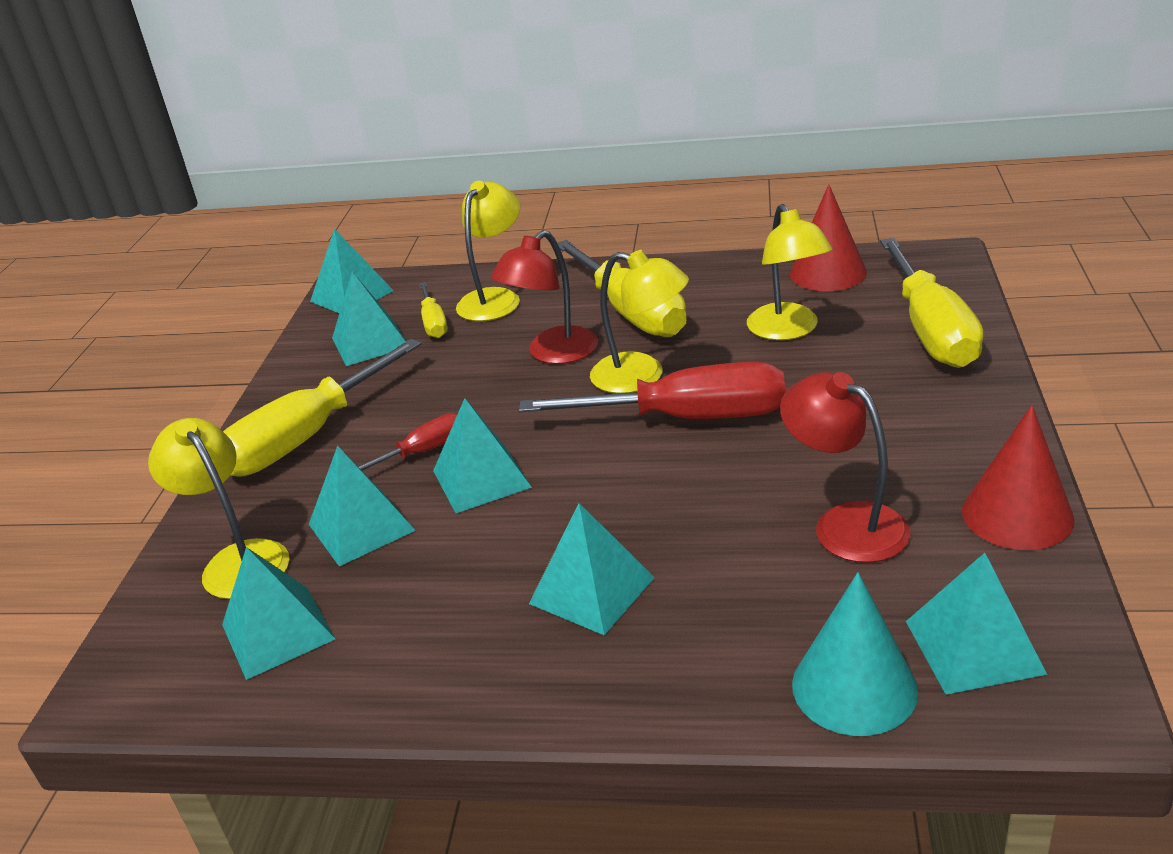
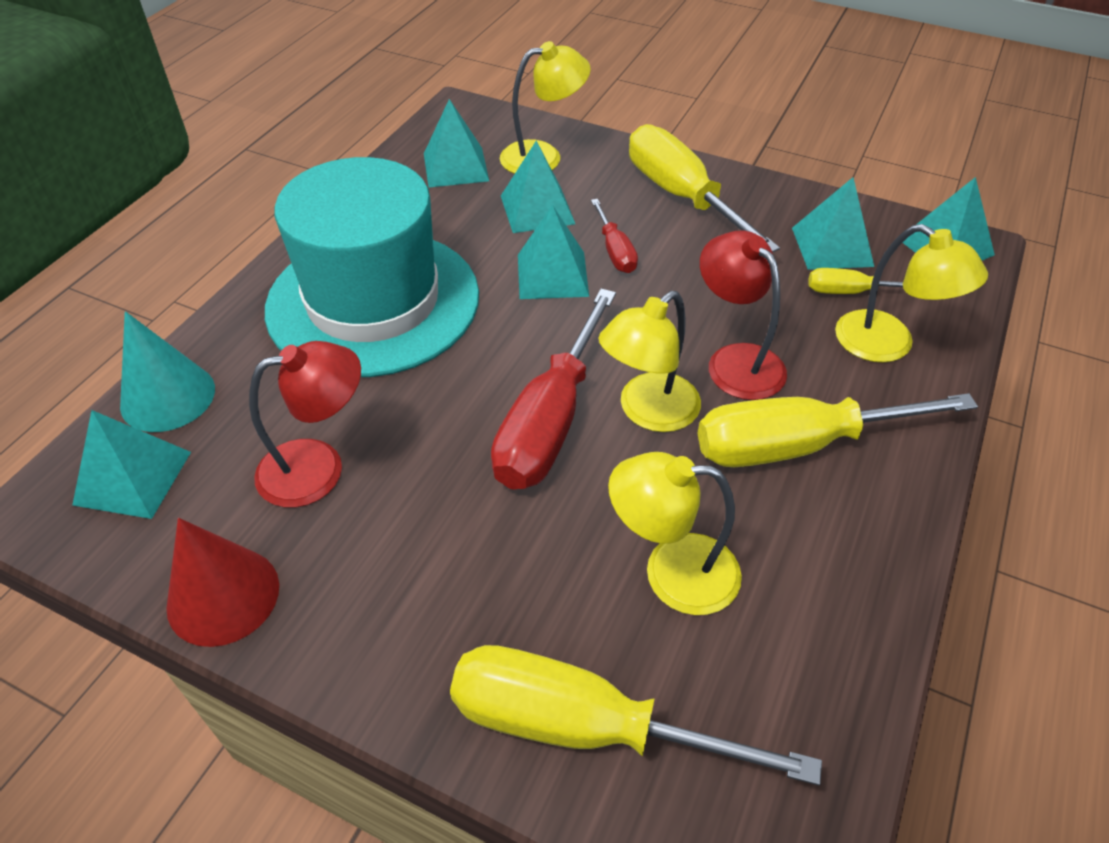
camera: 105 degrees right, 15 degrees up
turquoise pyramid [529,503,655,635] -> turquoise hat [265,157,479,377]
red cone [790,184,867,291] -> none

